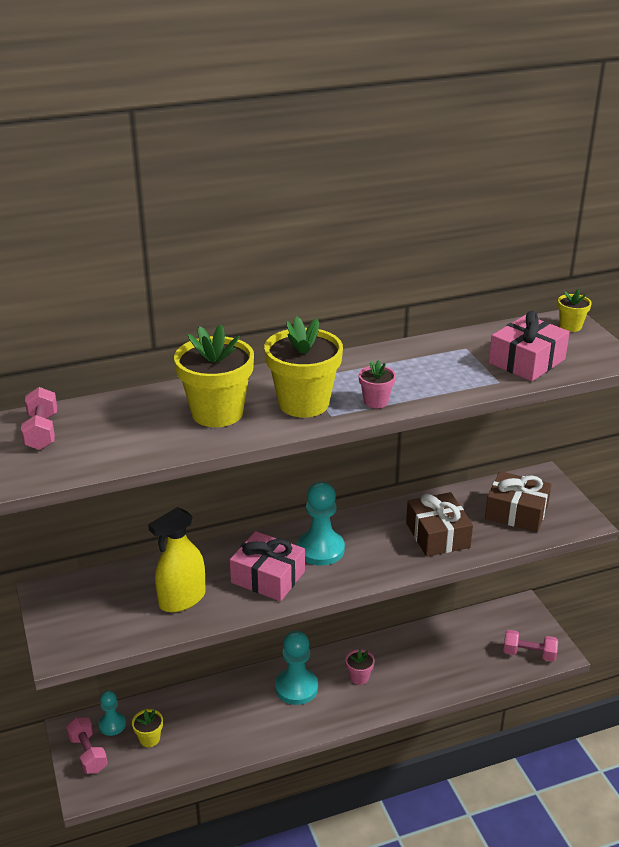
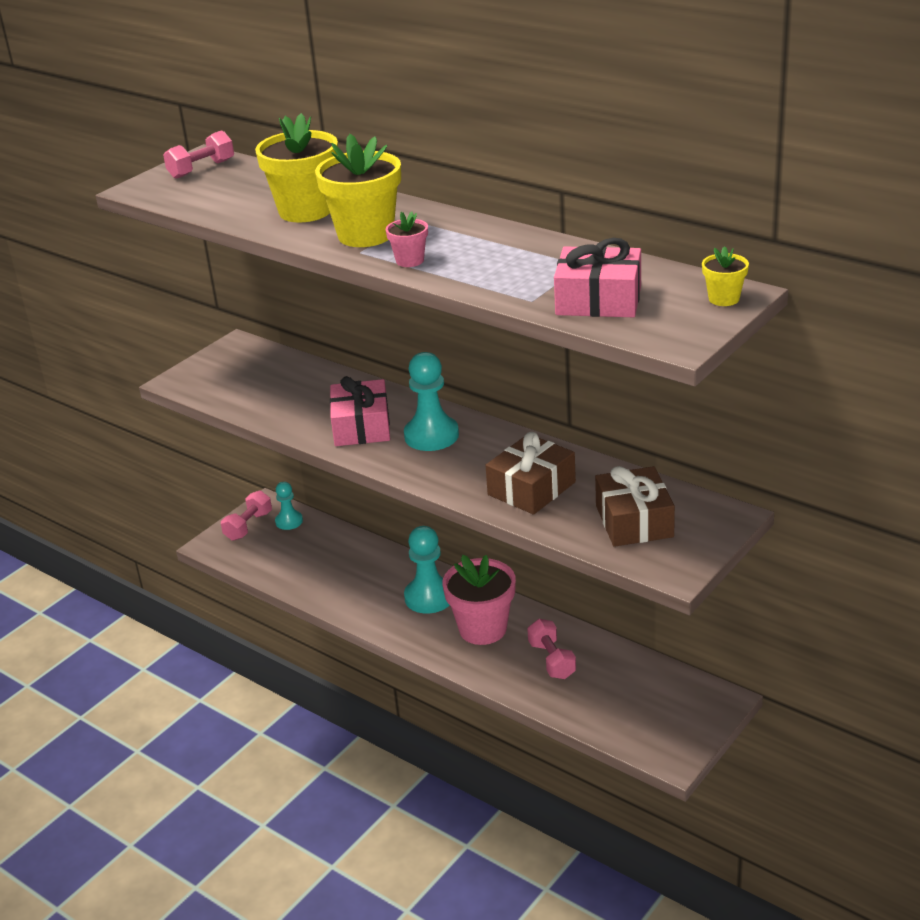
camera: 60 degrees right, 0 degrees up
yellow flower pot [132,709,163,747] -> none
yellow spray bottle [148,507,206,612] -> none
pink flower pot [345,649,375,685] -> pink flower pot [442,555,516,645], size x2.07
pink dumbbell [503,630,558,662] -> pink dumbbell moved to [527,619,576,679]

